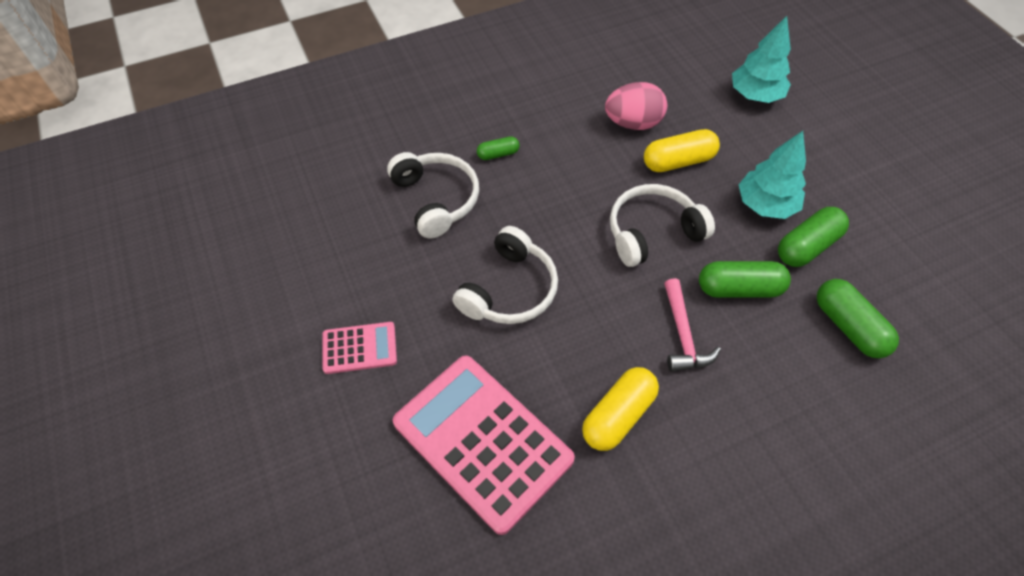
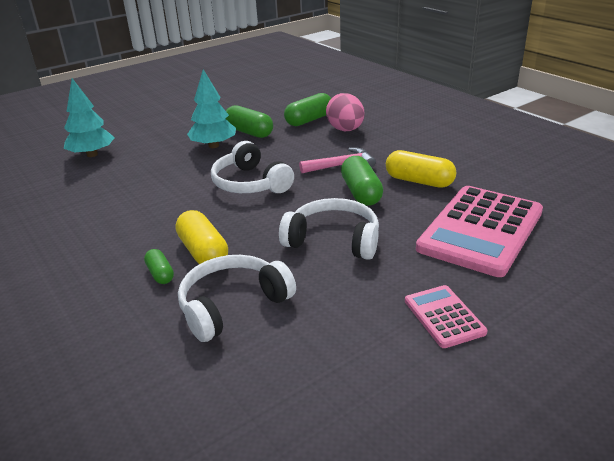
camera: 100 degrees left, 25 degrees down
pink egg [605,82,667,130] -> pink egg moved to [326,93,365,131]
yellow capsule [644,129,720,172] -> yellow capsule moved to [176,210,228,264]
green capsule [699,261,791,298] -> green capsule moved to [341,156,383,206]

